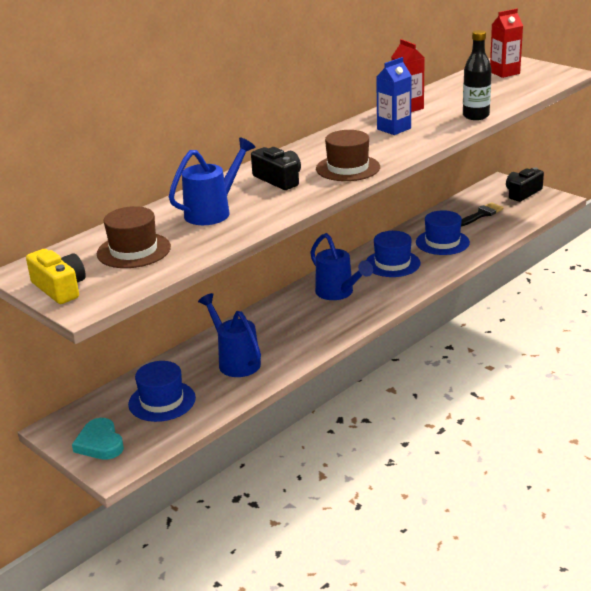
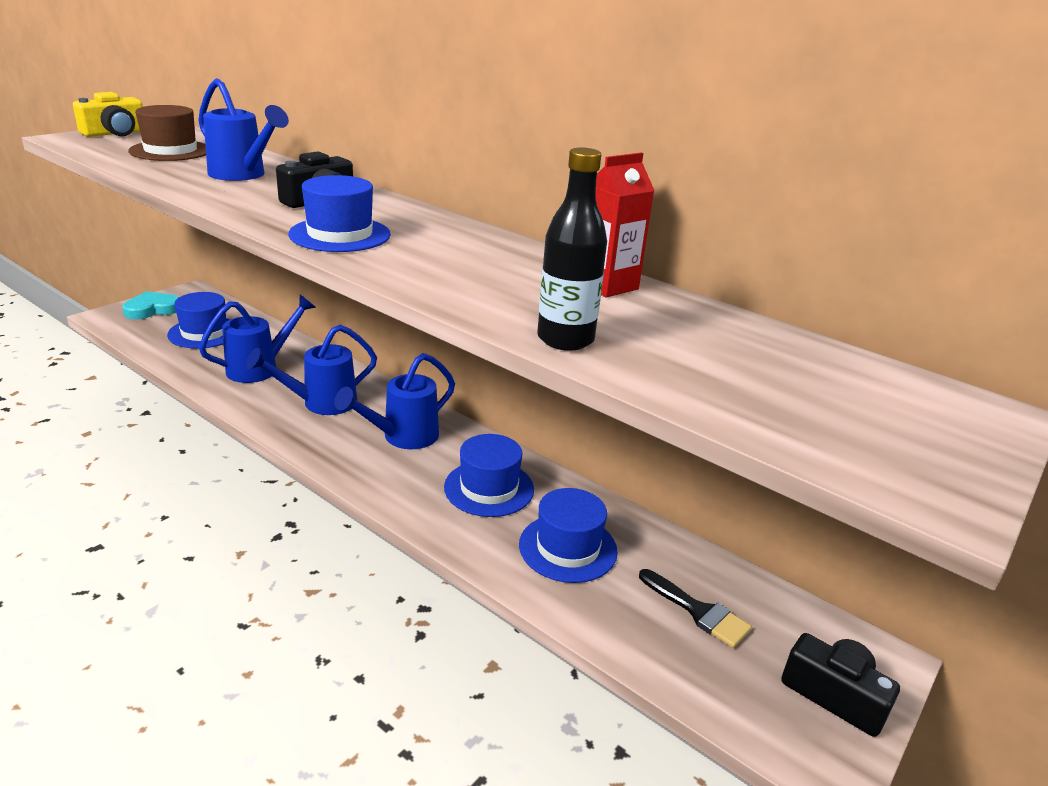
camera: 80 degrees right, 0 degrees up
brown hat [316,130,380,181] -> blue hat [288,175,391,252]
blue carton [376,57,412,135] -> none
red carton [490,9,523,78] -> none
none -> blue watering can [246,325,377,415]

